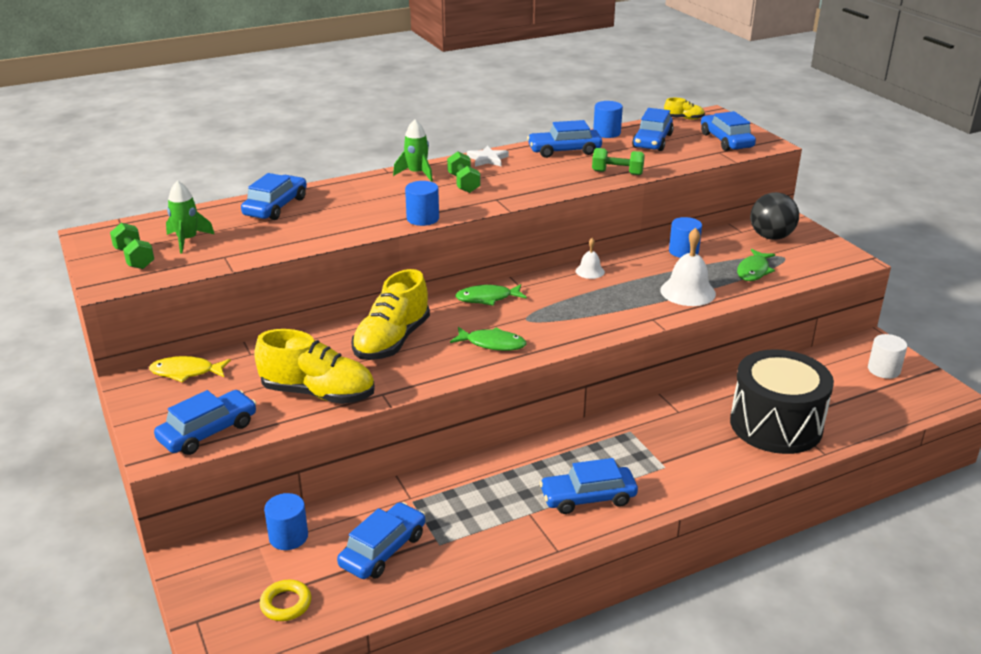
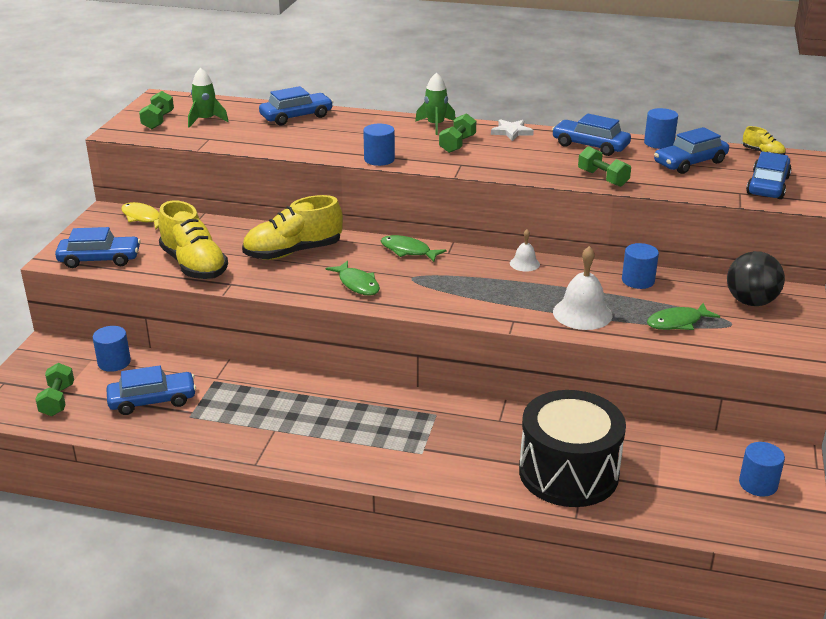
camera: 40 degrees right, 0 degrees up
yellow ring [260,580,311,621] -> green dumbbell [35,363,74,416]
blue car [539,458,638,514] -> none
white cylinder [868,334,907,379] -> blue cylinder [739,442,785,497]

